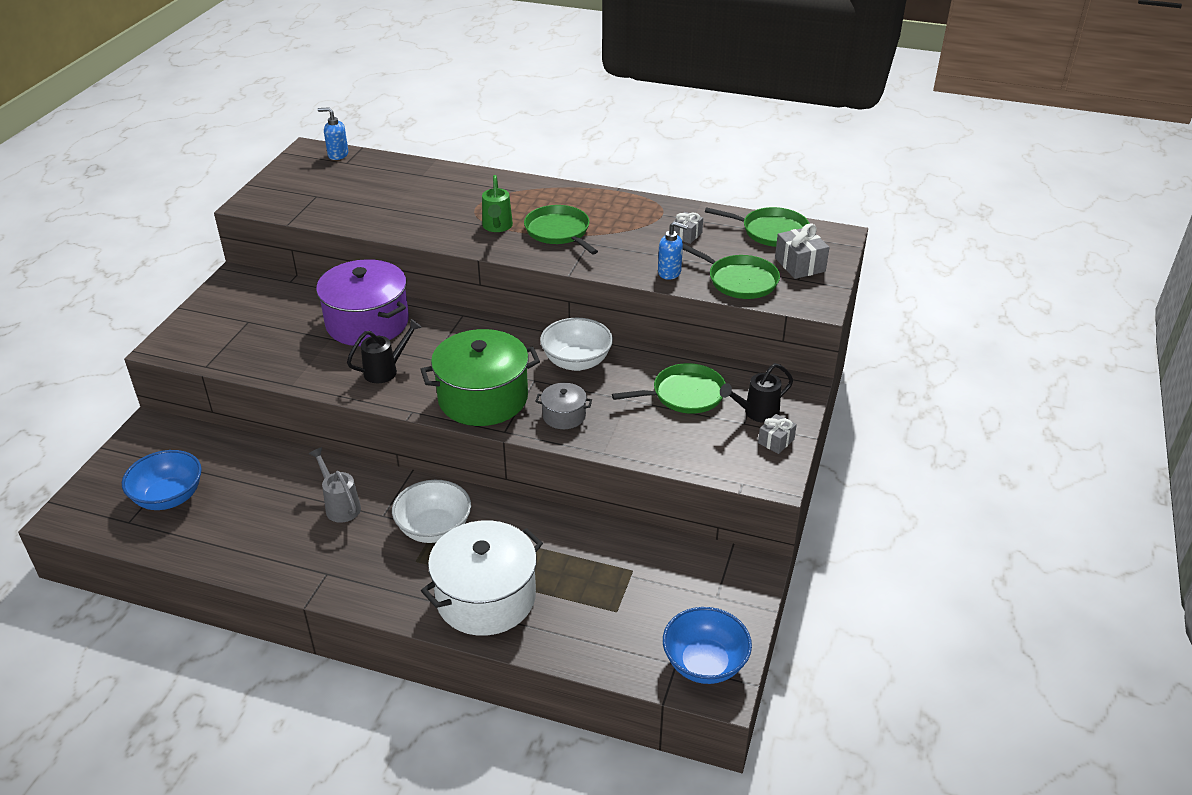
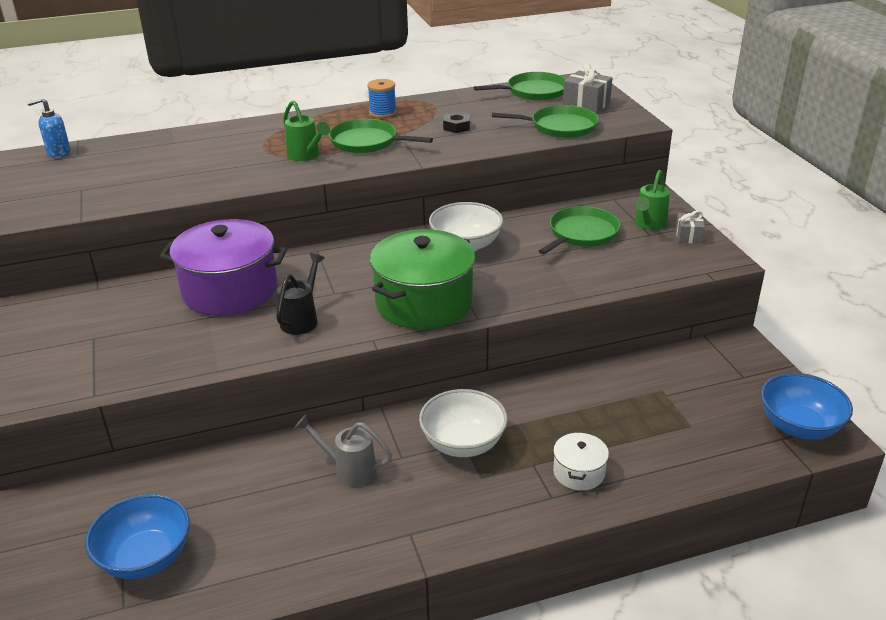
camera: 35 degrees left, 5 degrees down
white pot [421,520,543,636] -> white pot [553,432,609,491], size x0.47
grey pot [535,383,592,429] -> none
blue soap dispenser [658,221,688,280] -> none
grey gift [672,212,703,244] -> none
black watering can [720,363,793,423] -> green watering can [635,170,670,230]
none -> blue spool [367,79,397,118]
none -> black nut [443,112,470,133]

